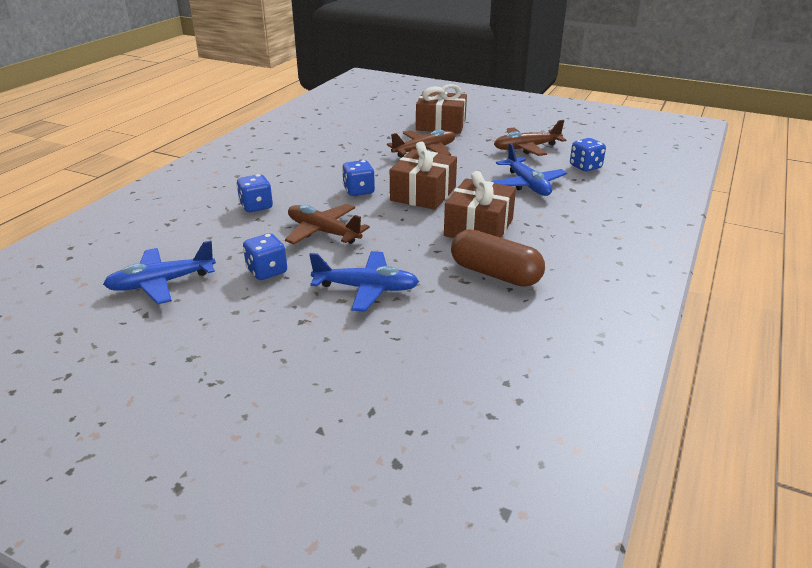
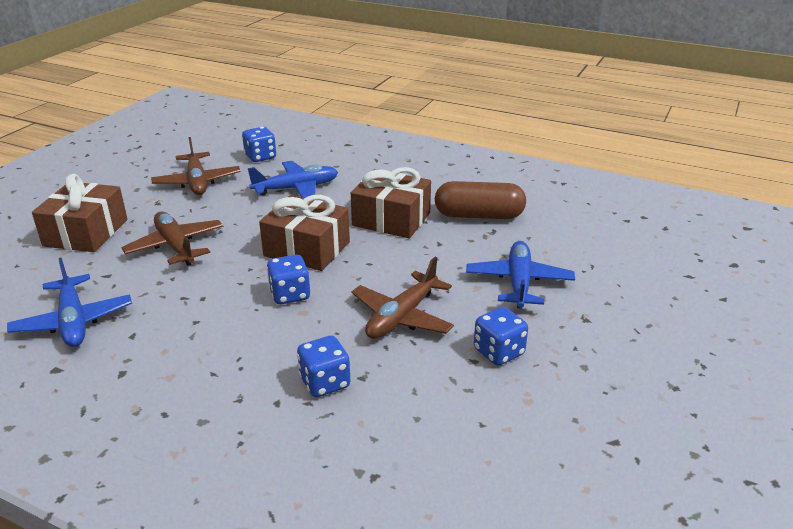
camera: 90 degrees left, 0 degrees up
blue plane [103,241,216,305] -> blue plane moved to [7,257,132,347]
brown capsule [451,229,545,287] -> brown capsule turned 60 degrees clockwise [435,181,526,219]

